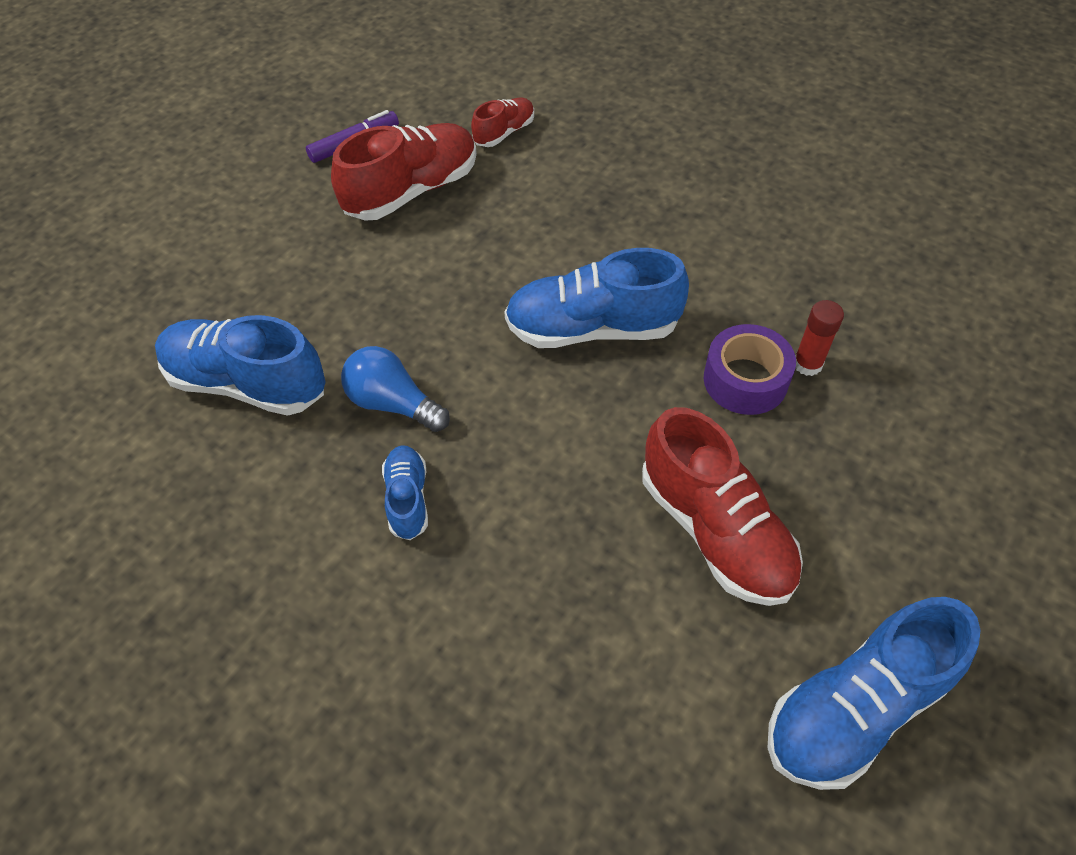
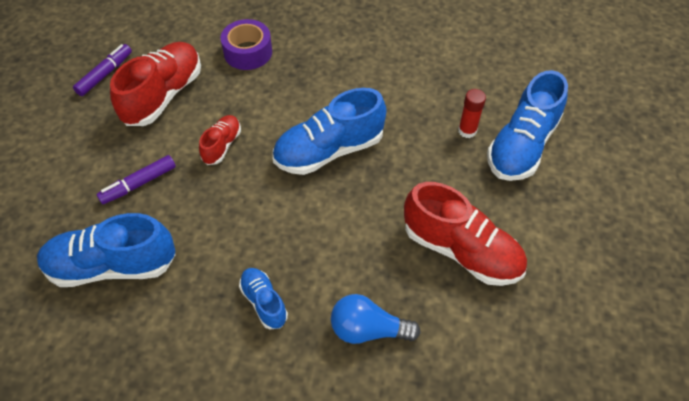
camera: 25 degrees left, 0 degrees up
blue light bulb [341,346,450,432] -> blue light bulb moved to [331,294,421,344]
red shoe [471,98,534,147] -> red shoe moved to [199,115,241,165]
purple tape [704,324,796,415] -> purple tape moved to [221,19,272,70]
blue shoe [768,597,981,790] -> blue shoe moved to [487,70,568,181]
none -> purple marker [96,155,176,204]

